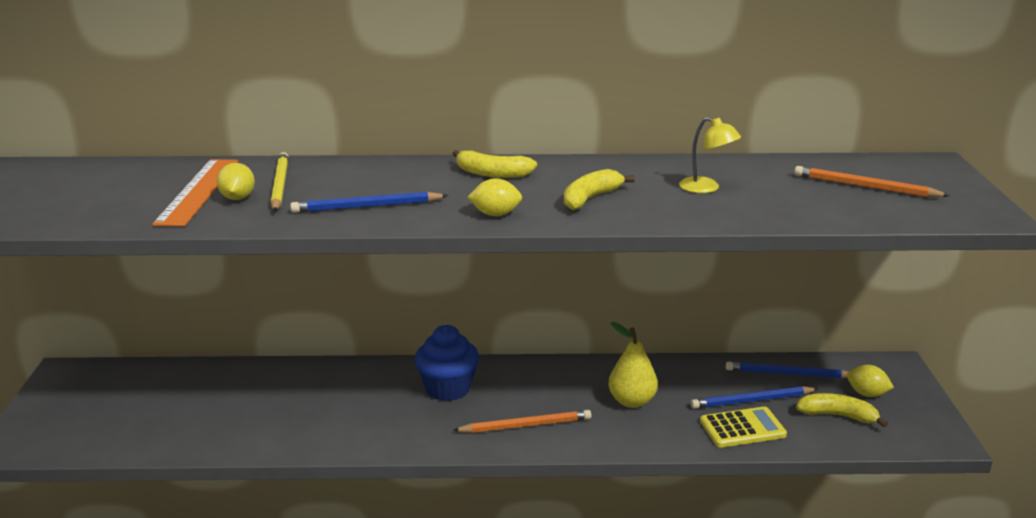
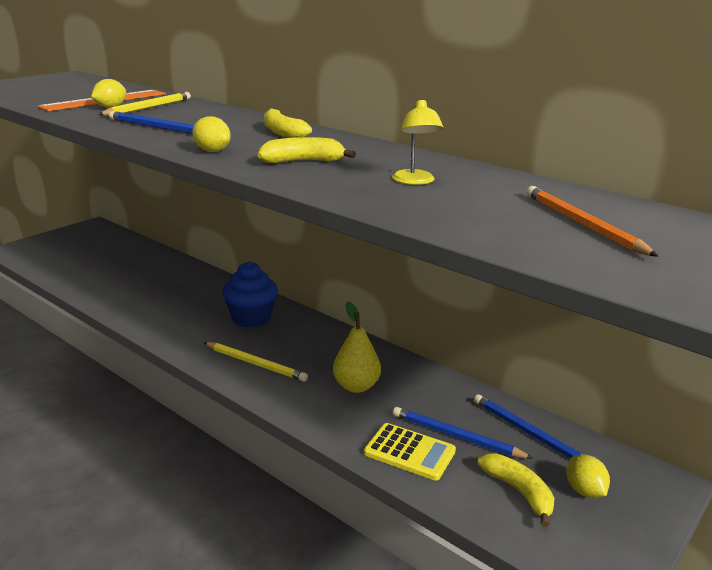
camera: 40 degrees right, 0 degrees up
orange pencil [453,410,591,433] -> yellow pencil [204,342,308,382]

